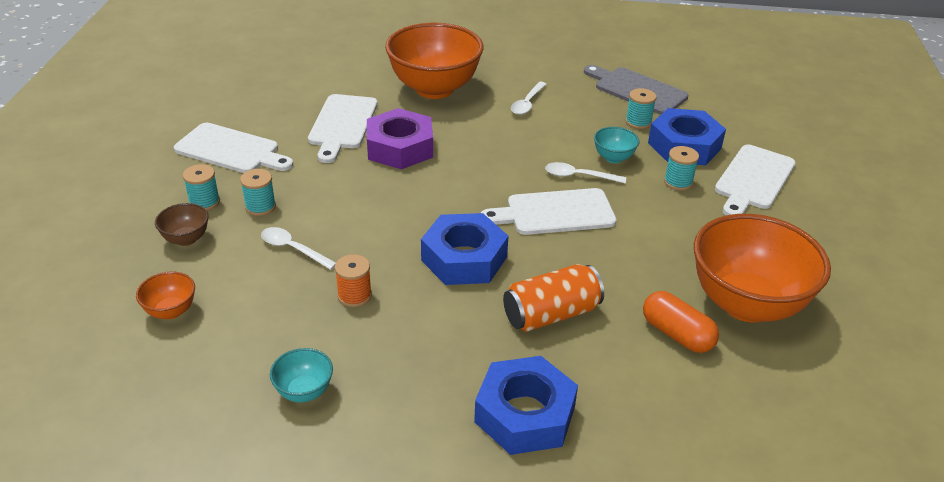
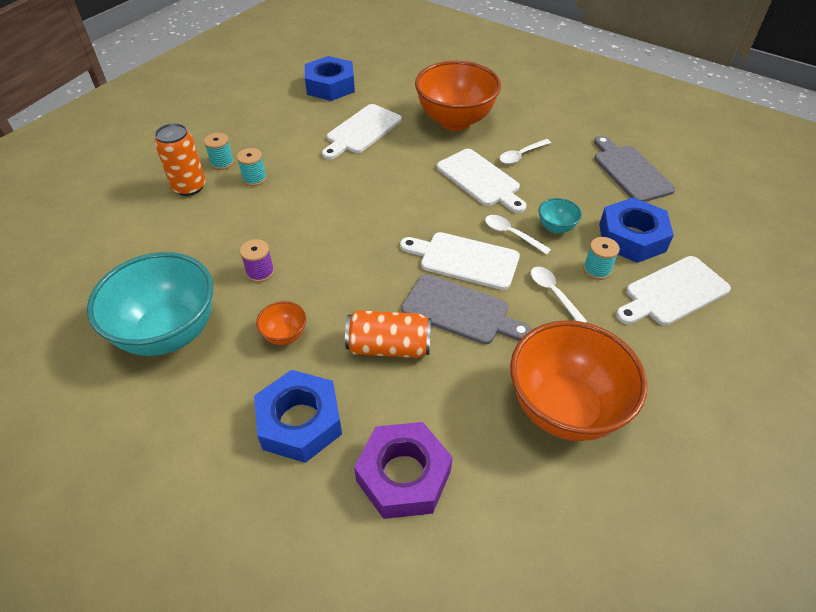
camera: 30 degrees right, 10 degrees up
orange bowl [136,272,195,319] -> orange bowl moved to [256,301,306,345]
brown bowl [155,203,209,246] -> orange can [155,123,206,196]
white cutting board [174,123,293,173] -> white cutting board moved to [437,149,527,213]
white spoon [261,227,336,270] -> white spoon moved to [531,267,588,323]
turquoise bowl [270,348,333,402] -> turquoise bowl [87,252,213,356], size x2.35
orange spool [335,254,372,307] -> purple spool [240,239,274,282]
purple nut [367,108,433,169] -> purple nut moved to [354,422,453,519]
blue nut [421,213,508,285] -> blue nut moved to [305,56,355,101]
turquoise spool [625,88,657,129] -> none
orange capsule [643,291,719,353] -> none
none -> grey cutting board [401,274,531,344]

